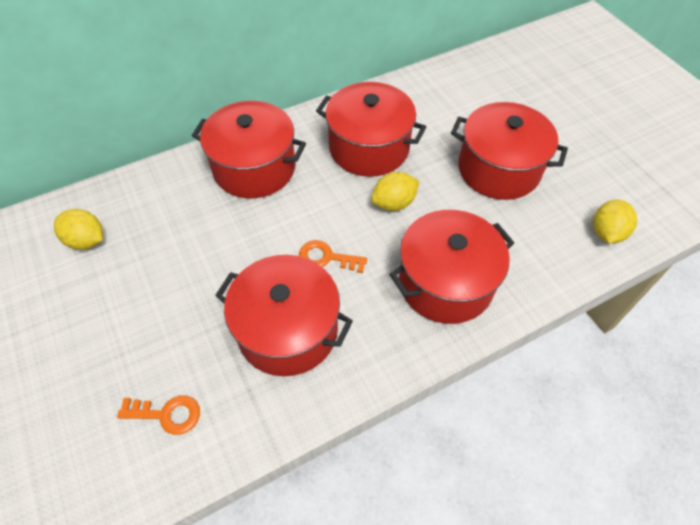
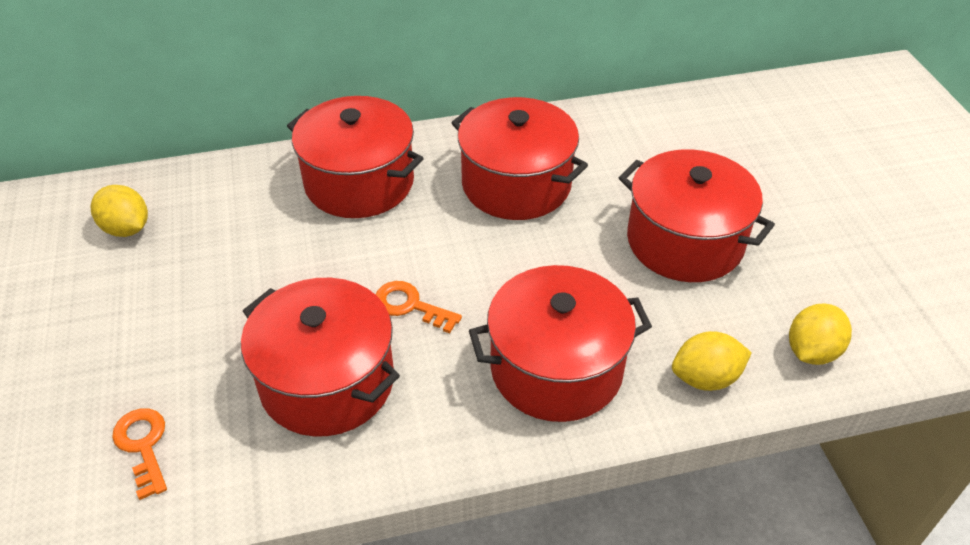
camera: 15 degrees right, 10 degrees down
orange key [117,395,200,435] -> orange key turned 135 degrees counterclockwise [112,408,167,500]
yellow lemon [371,172,420,211] -> yellow lemon moved to [672,331,752,391]

